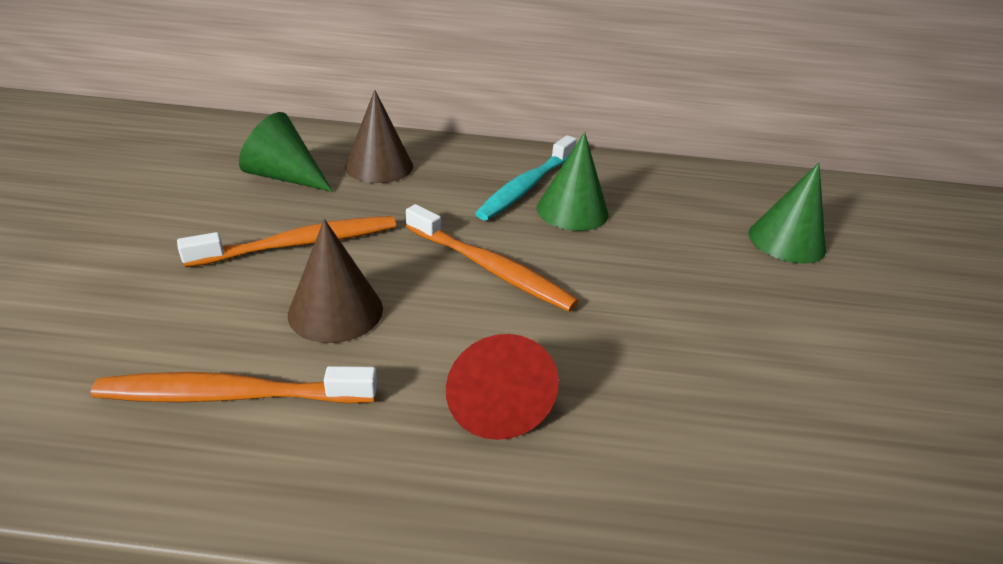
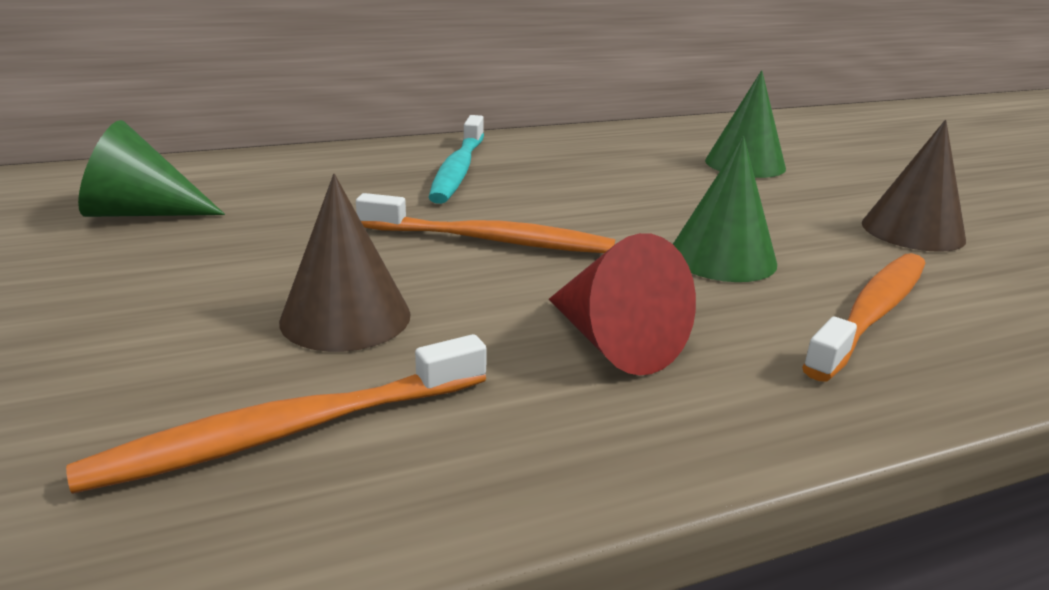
camera: 25 degrees left, 10 degrees down
orange toothbrush [177,216,396,267] -> orange toothbrush moved to [802,253,926,381]
brown cone [345,90,413,183] -> brown cone moved to [862,120,966,252]
green cone [537,132,608,231] -> green cone moved to [673,136,777,282]

